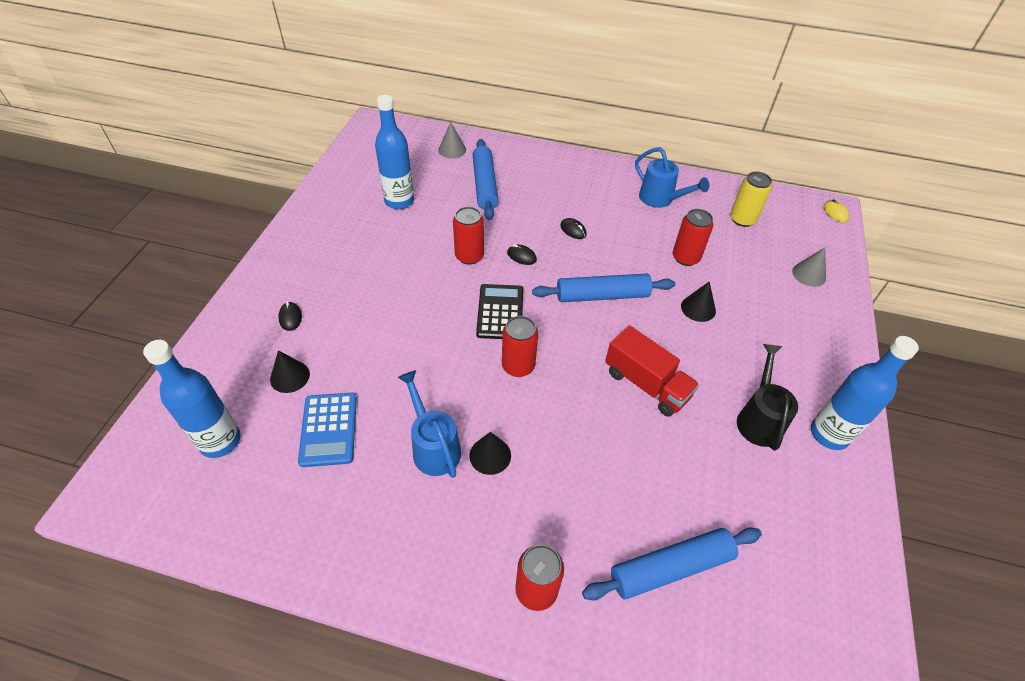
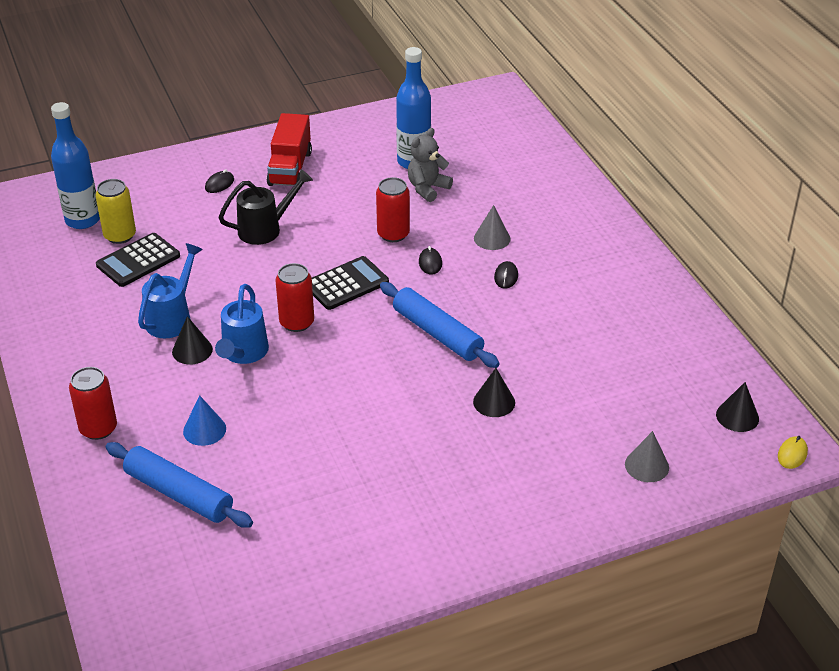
camera: 55 degrees right, 10 degrees down
black cone [270,350,310,393] -> black cone moved to [716,382,759,432]
blue calculator [298,393,357,467] -> black calculator [96,233,180,287]
grey cone [438,122,466,158] -> grey cone moved to [474,205,511,250]
blue rolling pin [472,139,498,220] -> none
red truck [605,325,699,417] -> red truck moved to [267,113,312,186]
blue watering can [635,147,709,208] -> blue watering can moved to [215,284,269,364]
red can [673,209,713,266] -> none
yellow can [730,171,772,227] -> yellow can moved to [95,179,136,244]
black watering can [737,344,798,451] -> black watering can moved to [218,169,313,245]
blue bottle [811,336,919,450] -> none
none -> blue cone [183,395,226,446]
none -> grey teddy bear [408,128,453,202]

